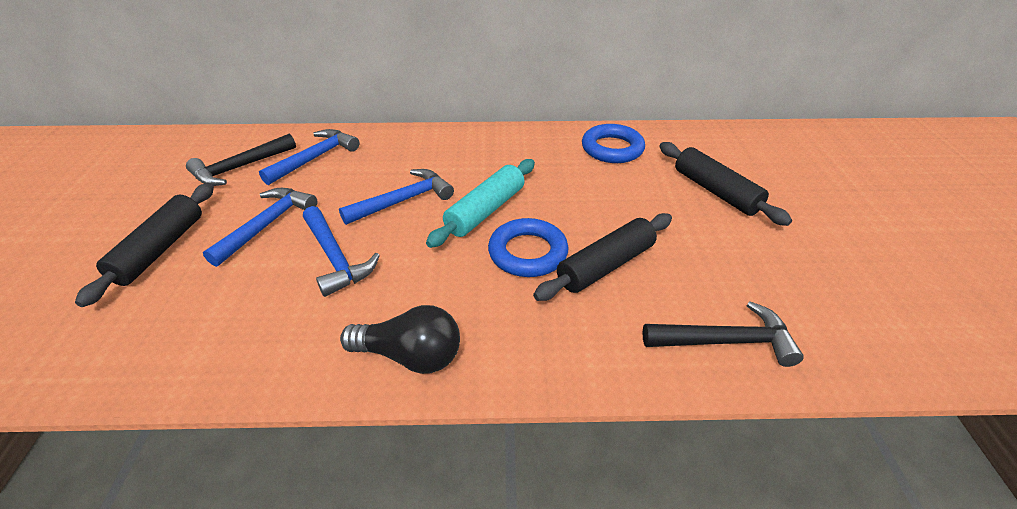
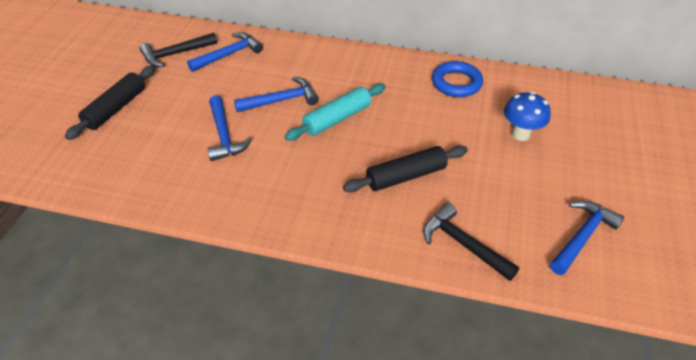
camera: 15 degrees right, 5 degrees up
blue hammer [203,188,317,267] -> blue hammer moved to [550,200,624,275]
black light bulb [340,305,460,374] -> none
blue ring [488,218,569,277] -> none
black hammer [642,301,804,367] -> black hammer turned 150 degrees counterclockwise [424,203,519,281]
black rolling pin [659,142,792,226] -> blue mushroom [504,92,550,141]

